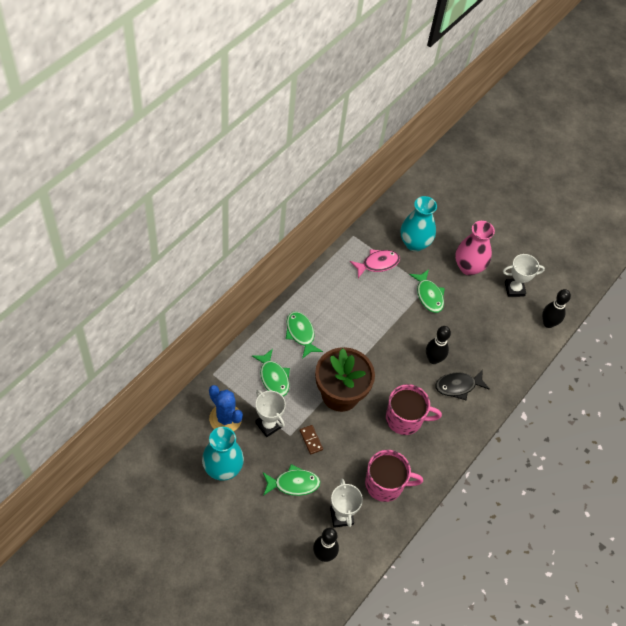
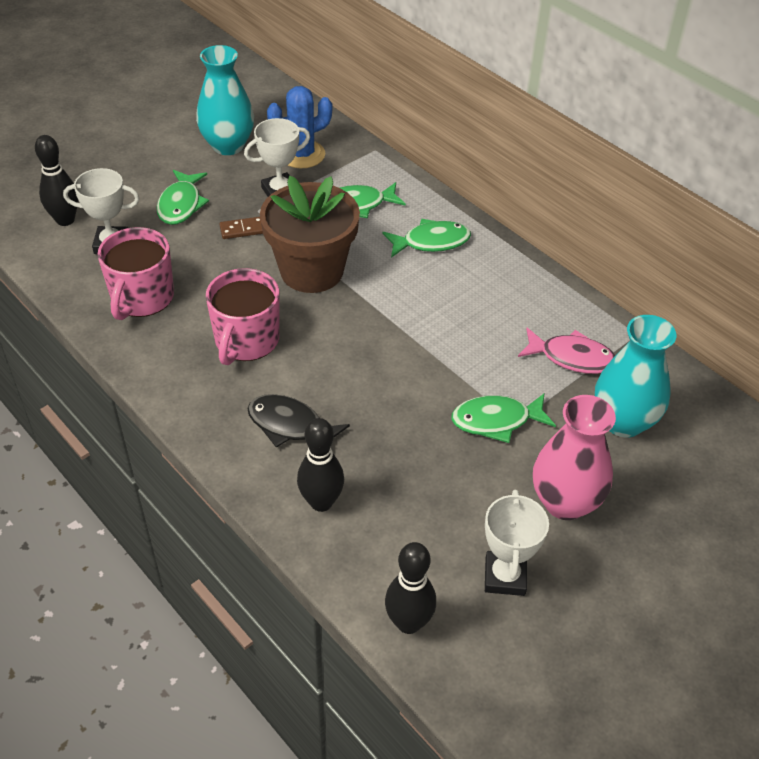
camera: 105 degrees right, 10 degrees down
pink fish [350,249,400,278] -> pink fish turned 60 degrees counterclockwise [518,328,615,374]
black bowling pin [426,326,451,364] -> black bowling pin moved to [297,418,344,512]
black fish [435,369,489,400] -> black fish turned 60 degrees counterclockwise [247,394,350,448]

